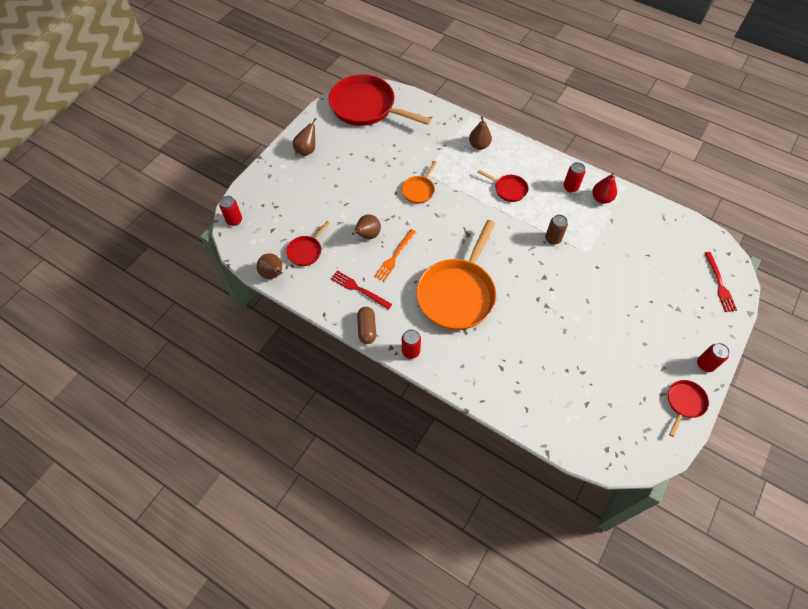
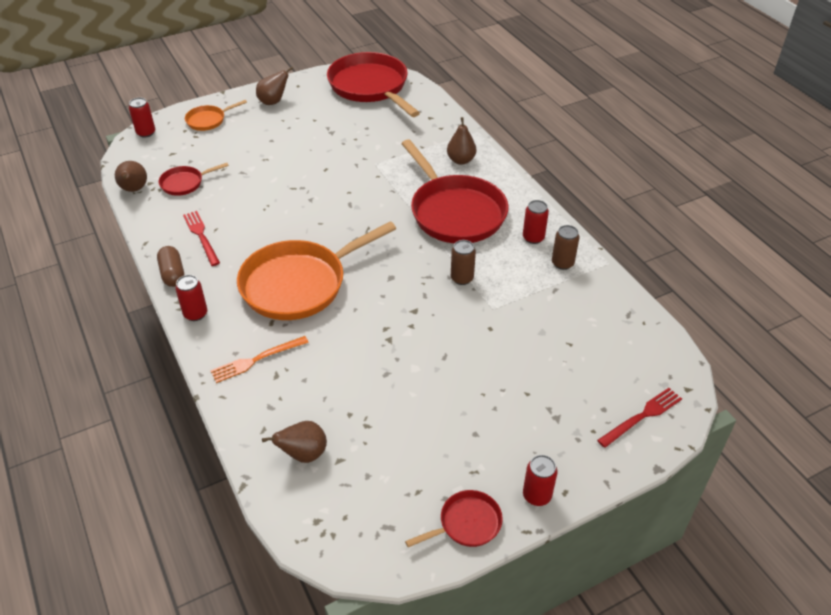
camera: 30 degrees right, 15 degrees down
brown pear [352,214,381,239] -> brown pear moved to [262,421,327,463]
brown capsule [357,307,376,344] -> brown capsule turned 45 degrees counterclockwise [157,246,184,287]
orange fork [374,229,416,282] -> orange fork moved to [210,336,309,383]
orange pan [402,161,437,204] -> orange pan moved to [185,100,247,131]
red pan [478,170,528,202] -> red pan [401,139,508,243], size x2.17
red pear [592,173,617,204] -> brown can [552,225,580,270]
red fork [704,252,737,312] -> red fork turned 150 degrees counterclockwise [597,388,682,448]

